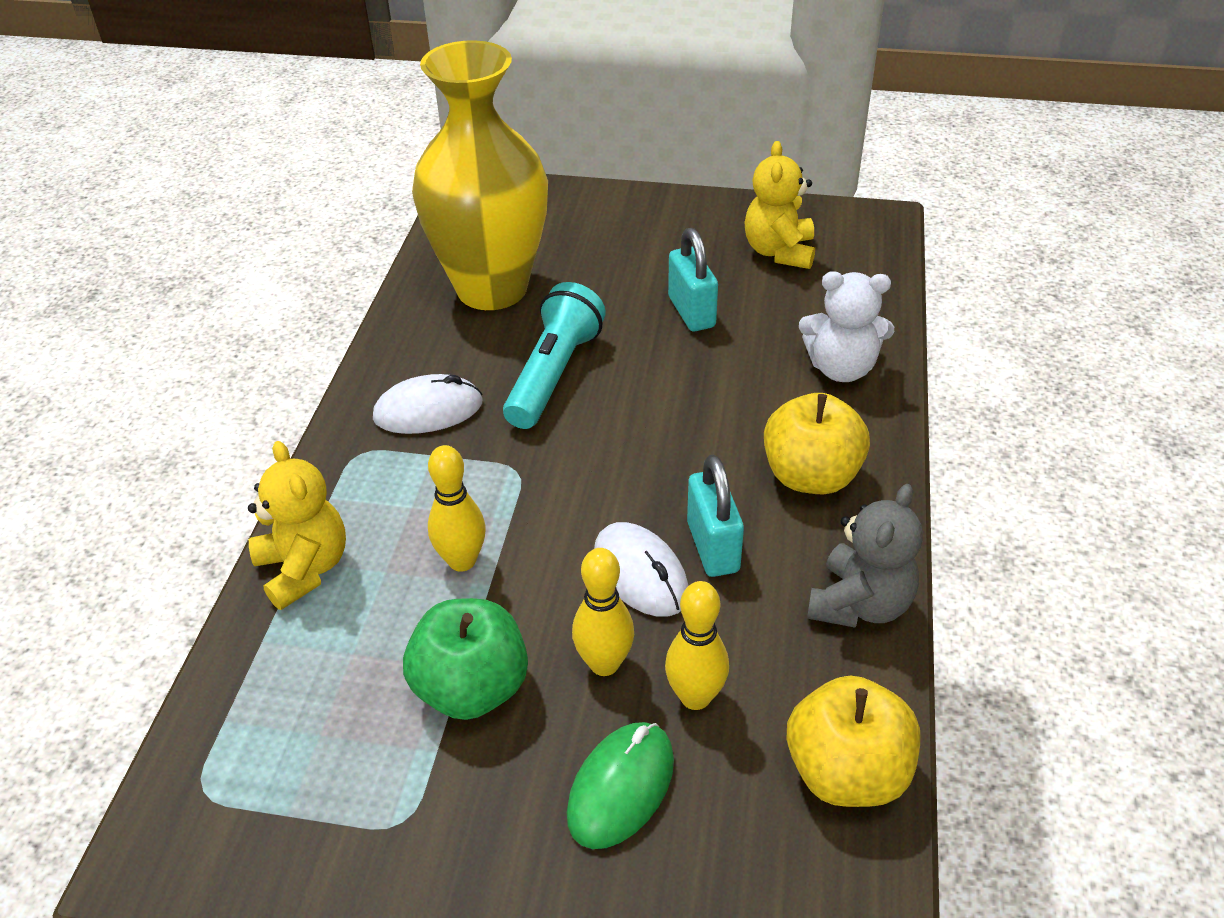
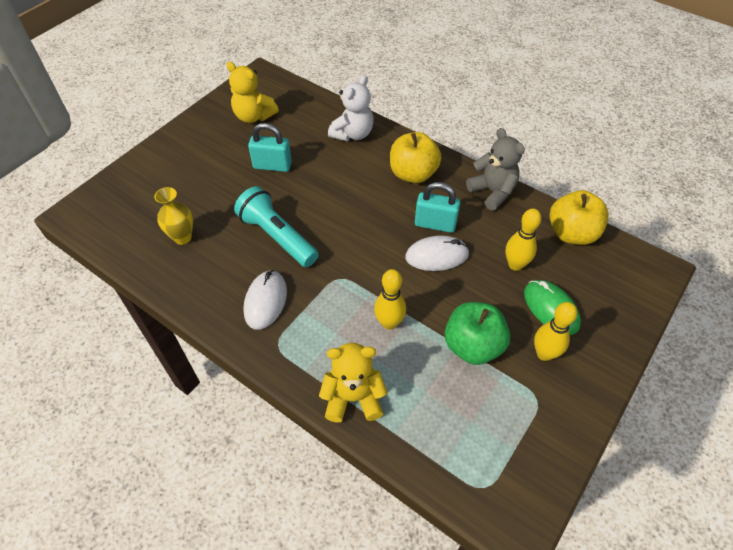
camera: 65 degrees left, 10 degrees up
yellow vase [412,40,548,310] -> yellow vase [154,187,193,245], size x0.40
yellow bowling pin [572,548,634,676] -> yellow bowling pin moved to [534,302,577,361]

